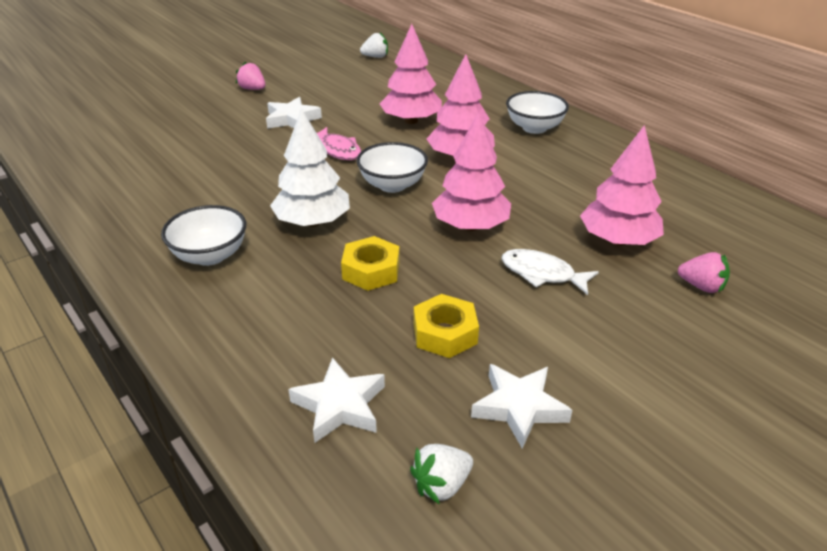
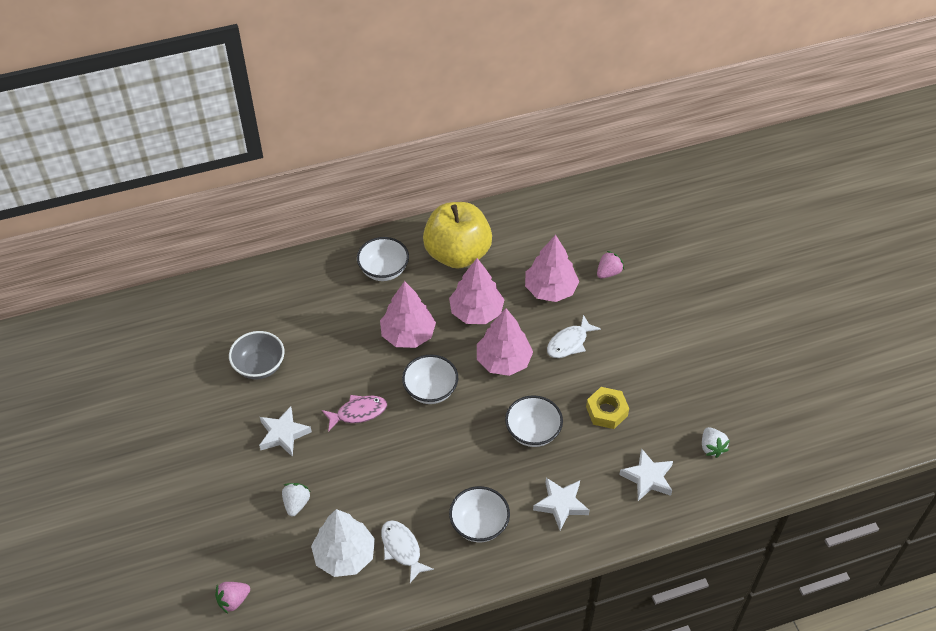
camera: 70 degrees left, 15 degrees up
pink strawberry [236,61,265,90] -> pink strawberry moved to [215,582,250,614]
white tree [270,108,350,227] -> white tree moved to [311,509,375,577]
yellow nut [341,236,400,291] -> white bowl [505,395,563,447]
white strawberry [360,32,388,58] -> white strawberry moved to [282,483,310,516]
pink tree [380,24,442,124] -> pink tree moved to [449,258,504,324]
white star [471,364,573,449] -> white star moved to [533,478,590,530]
none -> grey bowl [229,331,285,379]
none -> white fish [381,520,434,583]
none -> yellow apple [423,202,492,269]

